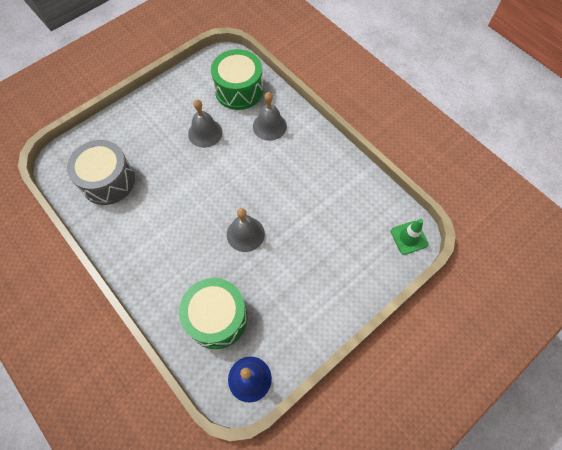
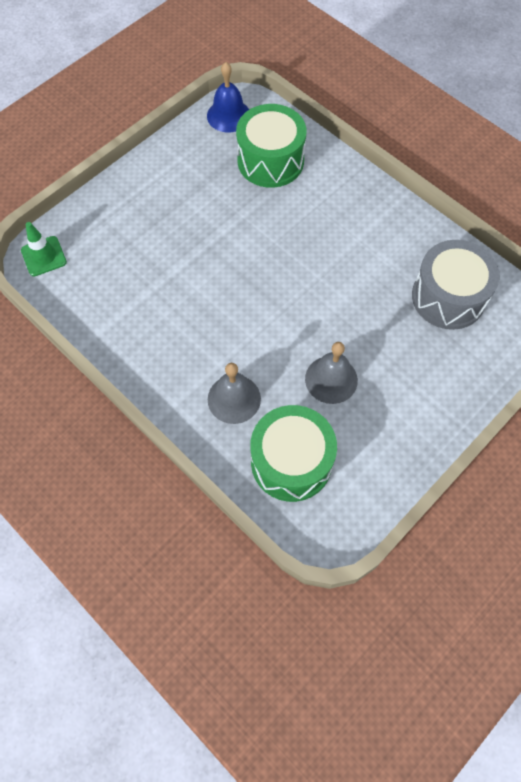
camera: 175 degrees right, 0 degrees up
grey bell [227,208,265,252] -> none

